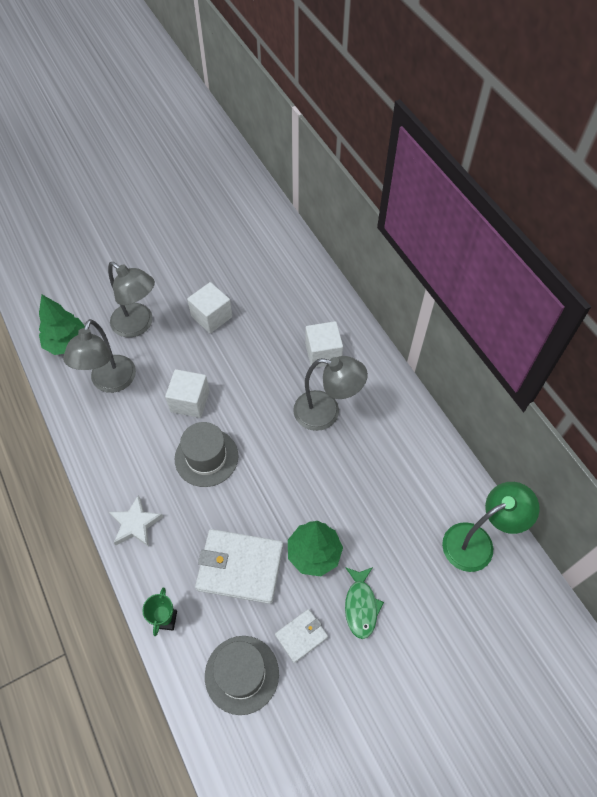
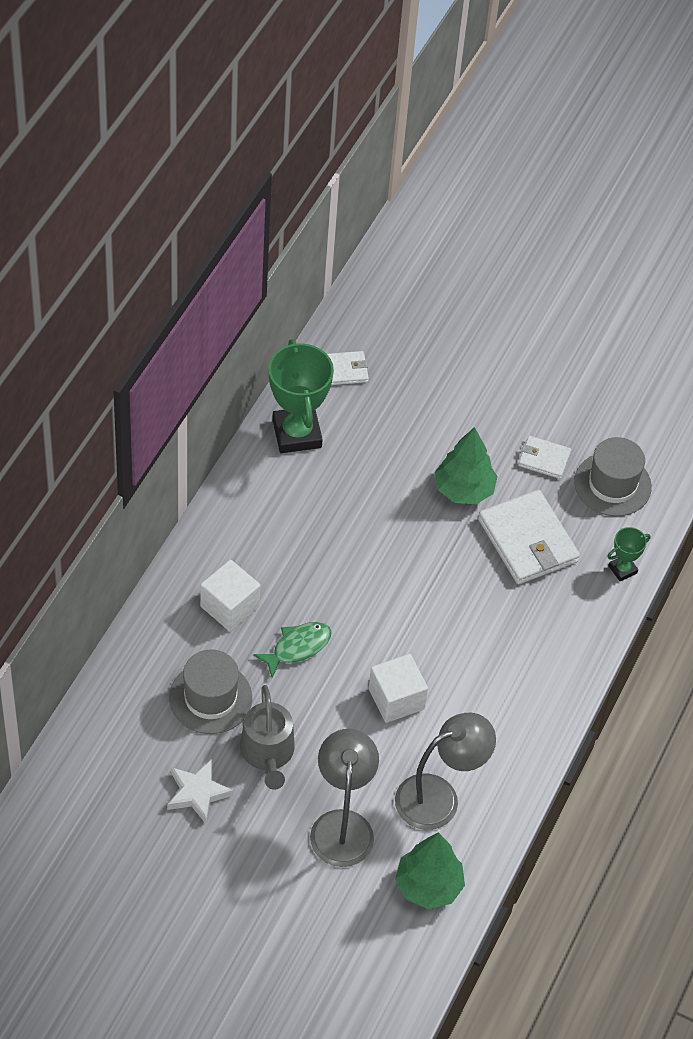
camera: 130 degrees left, 5 degrees down
white star [109,495,163,547] -> white star moved to [167,759,233,824]
grey hat [175,422,239,487] -> grey hat moved to [169,649,252,734]
white cube [187,282,232,333] -> grey watering can [240,685,295,790]
grey lamp [293,356,368,431] -> none
green fish [345,567,384,639] -> green fish moved to [253,622,332,678]
green lamp [442,482,540,572] -> white wallet [327,351,369,385]
none -> green trophy [268,339,334,453]

